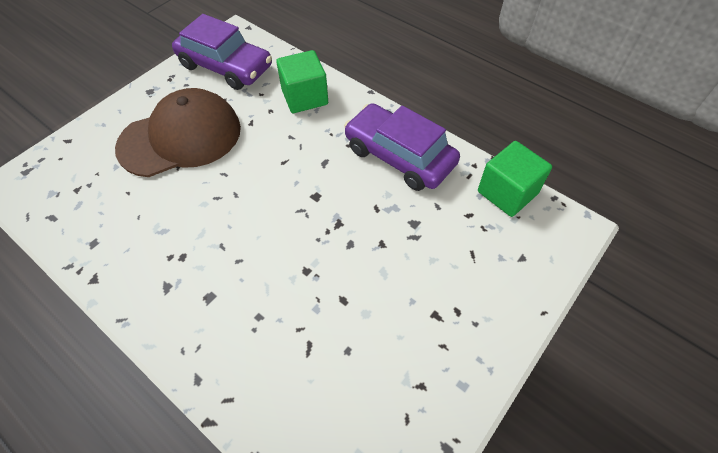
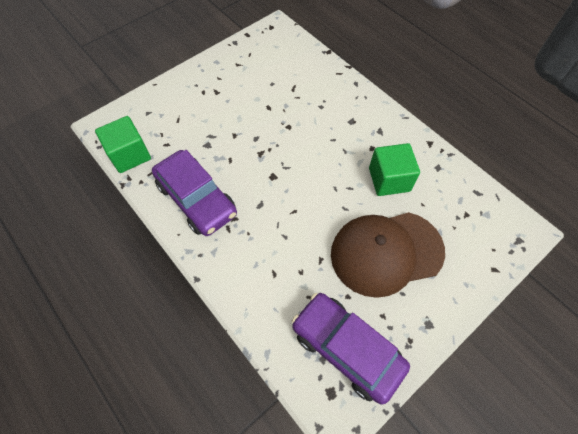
camera: 170 degrees left, 5 degrees up
green cube [276,50,328,113] -> green cube moved to [369,143,420,196]

